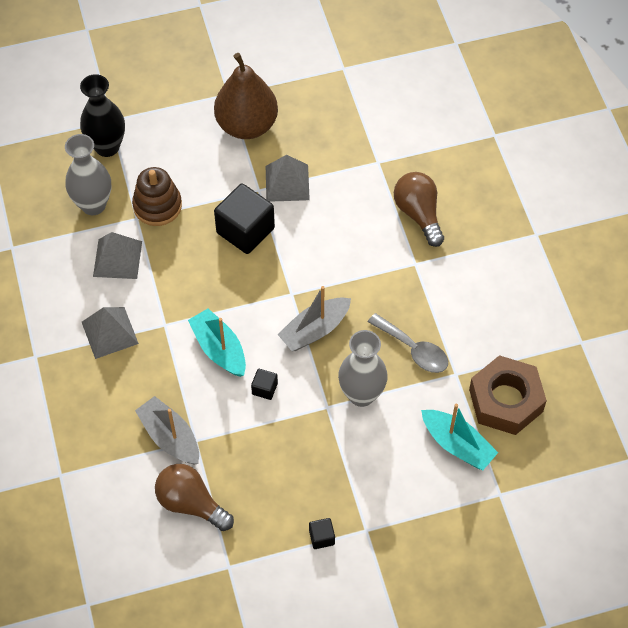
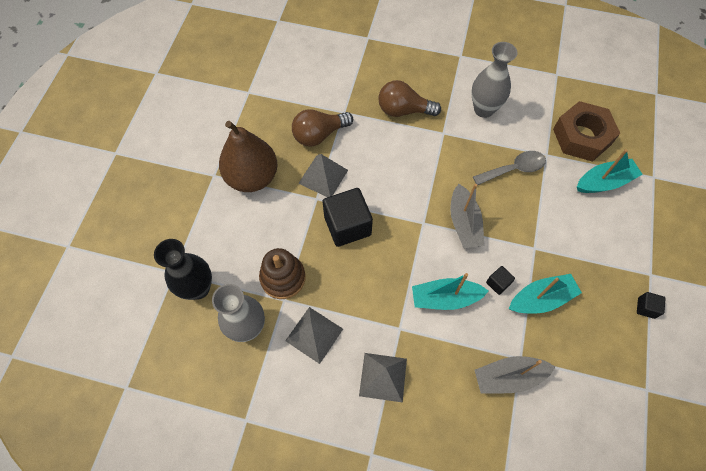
camera: 60 degrees left, 5 degrees up
brown light bulb [155,464,234,531] -> brown light bulb moved to [292,109,353,147]
grey vase [338,330,388,407] -> grey vase moved to [471,42,517,118]
none -> turquoise boat [509,274,582,313]

